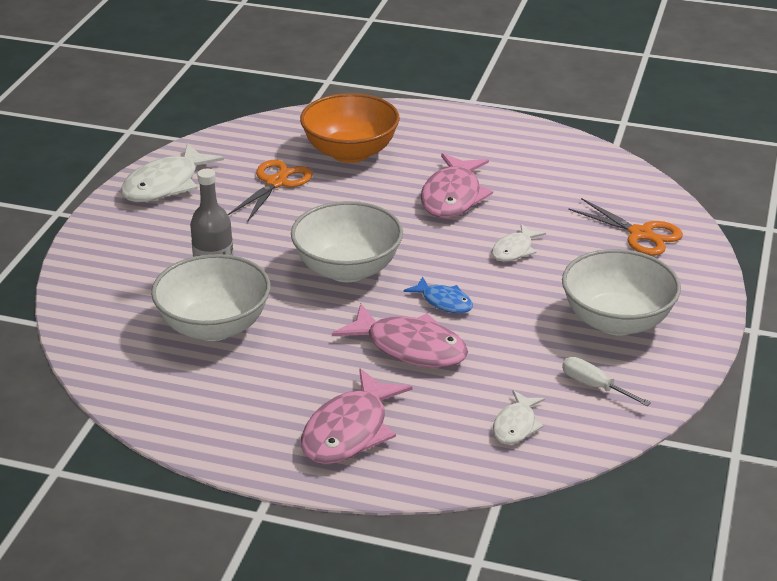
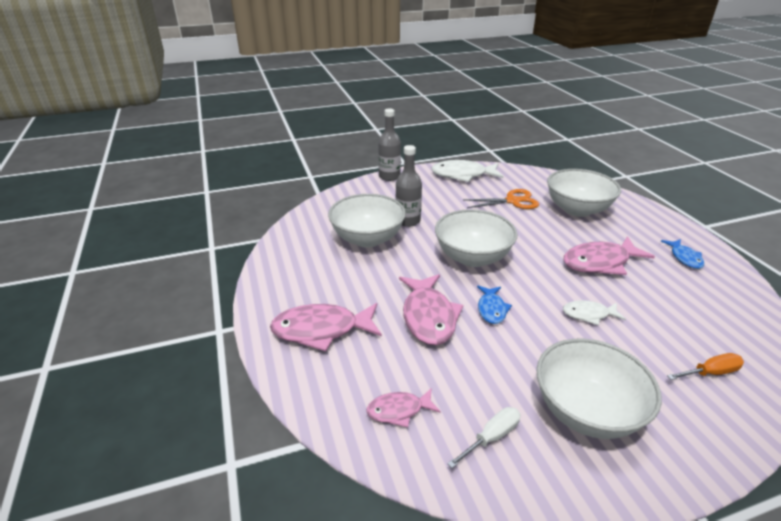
camera: 55 degrees right, 0 degrees up
orange bowl [300,93,400,163] -> white bowl [547,169,621,217]
white fish [493,390,545,444] -> pink fish [366,388,441,427]
white screwdriver [562,357,651,406] -> white screwdriver turned 45 degrees clockwise [447,407,520,468]
orange scissors [568,198,683,255] -> orange screwdriver [667,353,744,380]
none -> grey bottle [378,109,401,181]
none -> blue fish [661,239,704,269]

